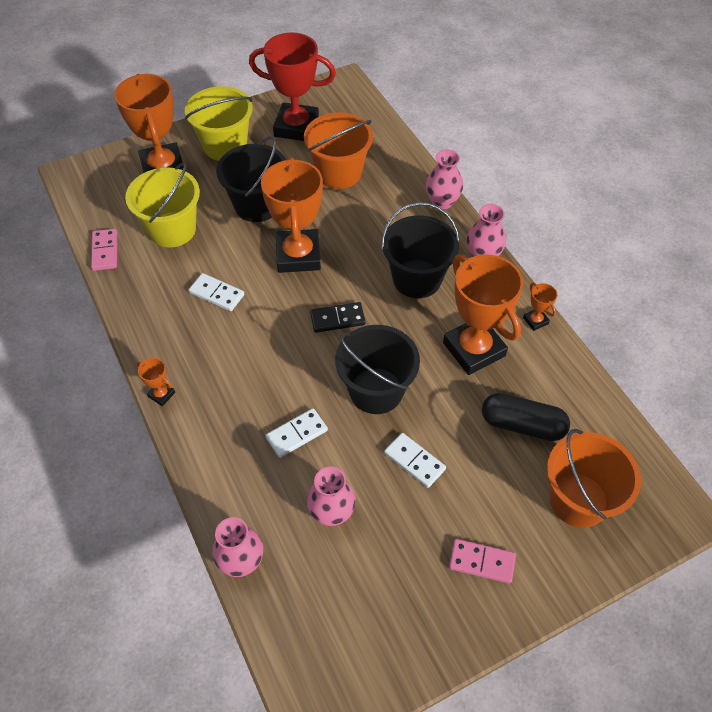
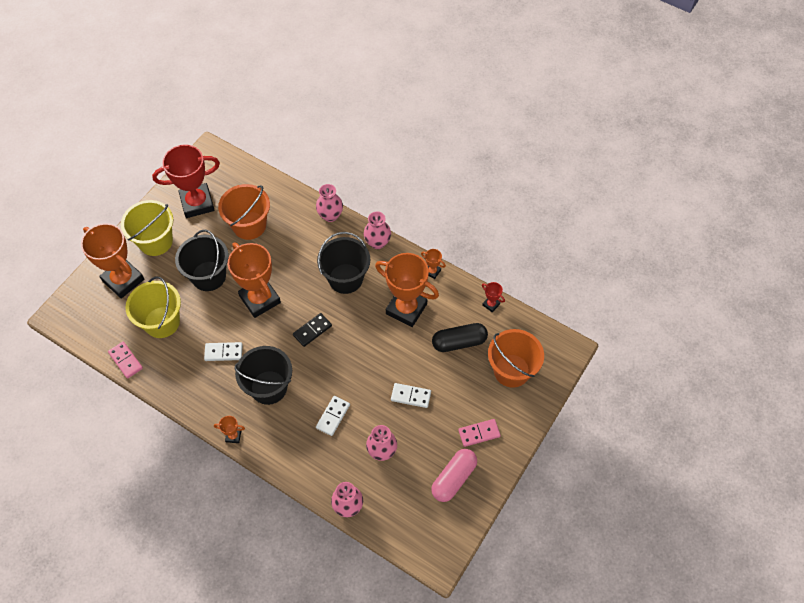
camera: 30 degrees left, 5 degrees up
black bucket [335,325,420,414] -> black bucket moved to [235,346,292,405]
none -> pink capsule [431,449,477,502]
none -> red trophy [482,282,505,312]

